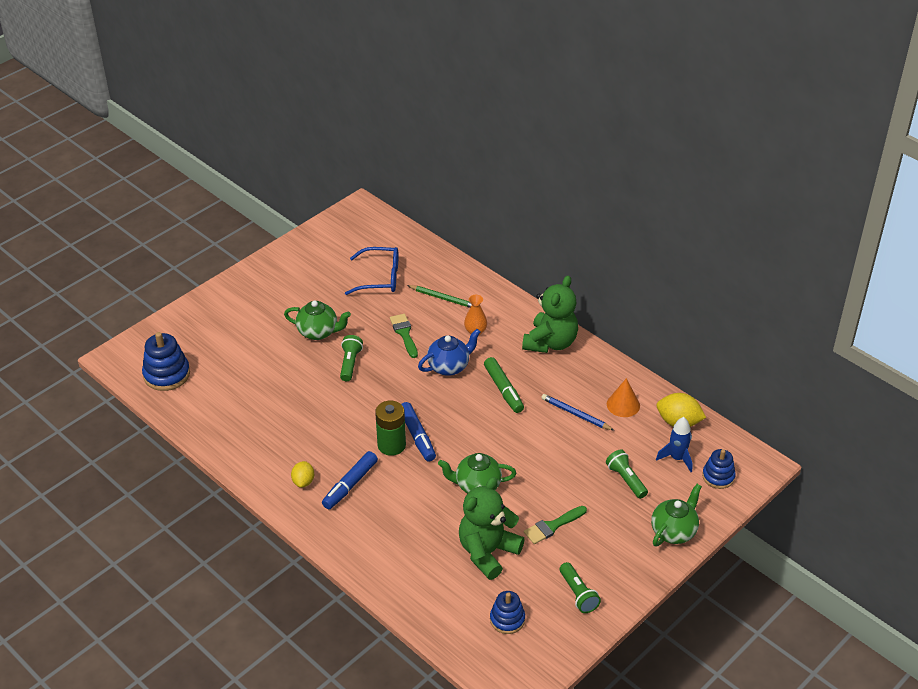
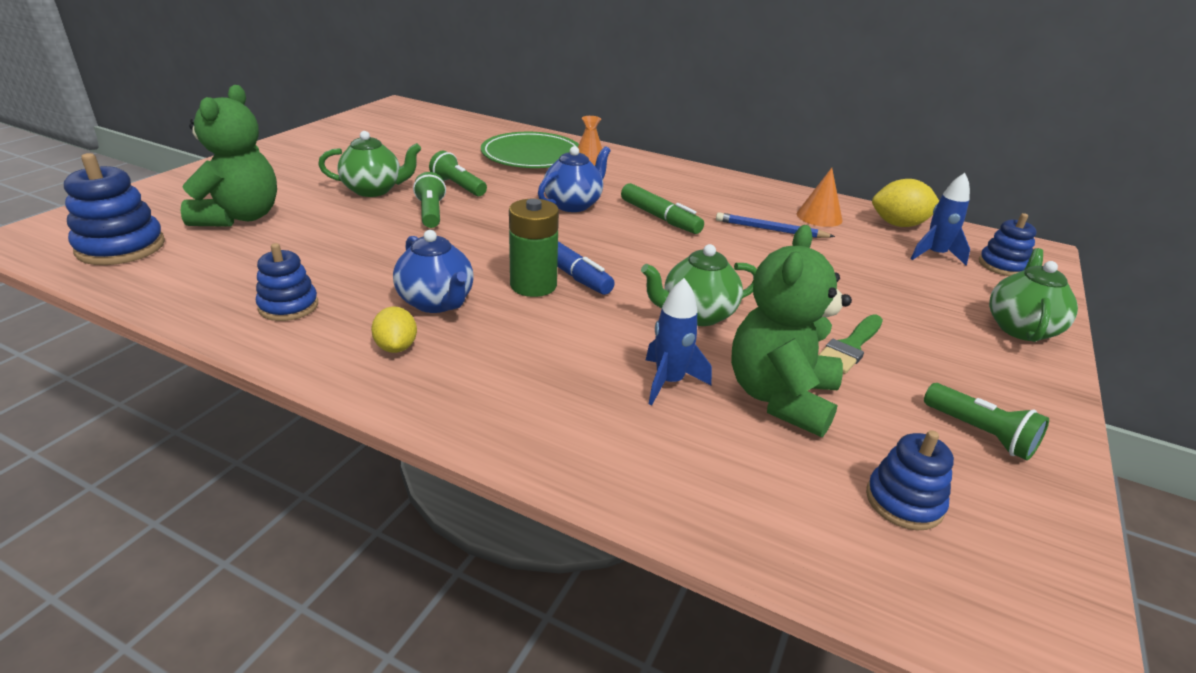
camera: 20 degrees left, 10 degrees down
blue marker [322,451,378,509] -> none
blue glasses [345,247,398,295] -> none
green brush [390,314,418,358] -> none
green pencil [407,285,472,308] -> green plate [481,132,579,168]
green teddy bear [522,276,578,353] -> green teddy bear moved to [181,85,277,227]
green flashlight [606,449,648,499] -> green flashlight moved to [429,151,487,196]
none -> blue stacking toy [256,243,318,321]
none -> blue teapot [393,230,474,313]
none -> blue rocket [646,278,712,405]

